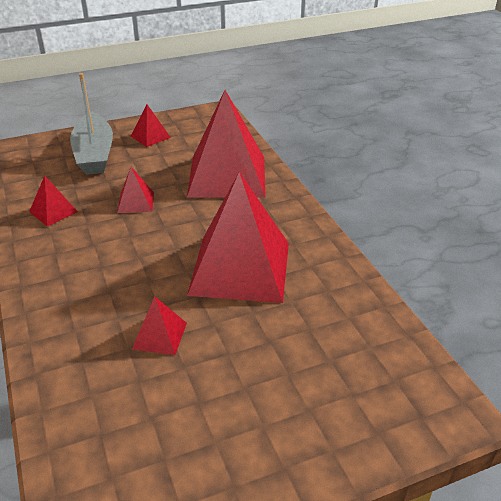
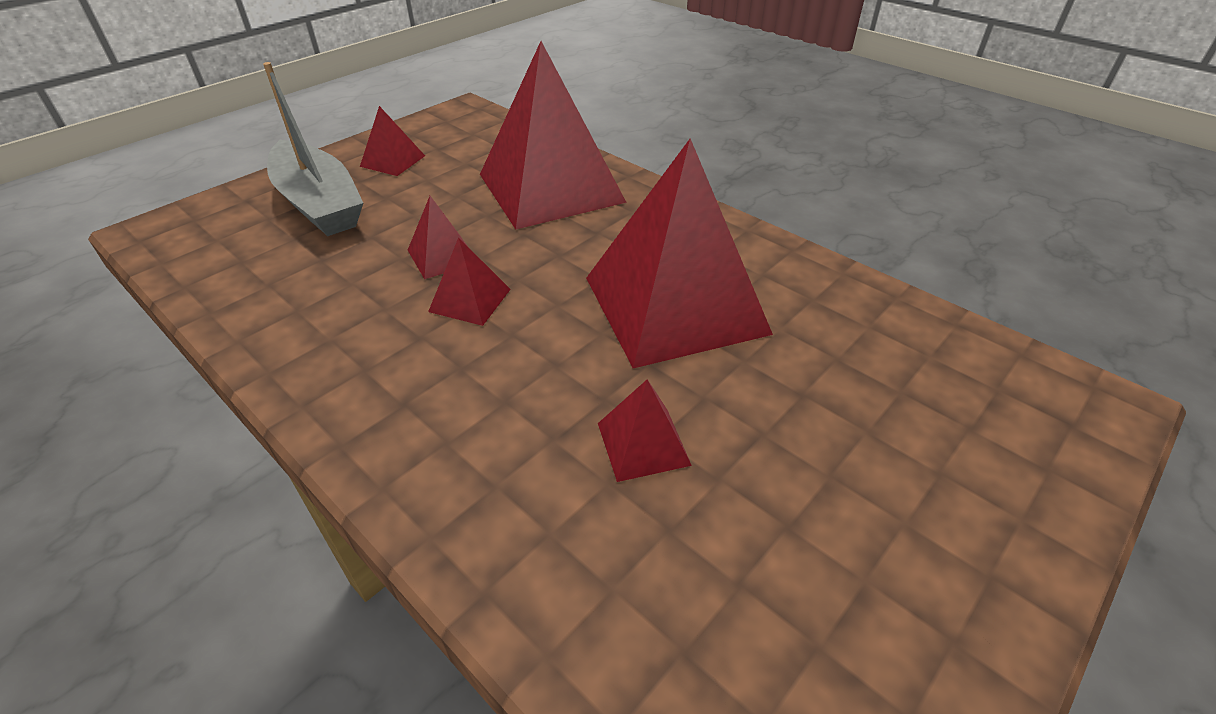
camera: 25 degrees left, 5 degrees up
red pyramid [29,176,78,226] -> red pyramid moved to [428,237,511,326]

